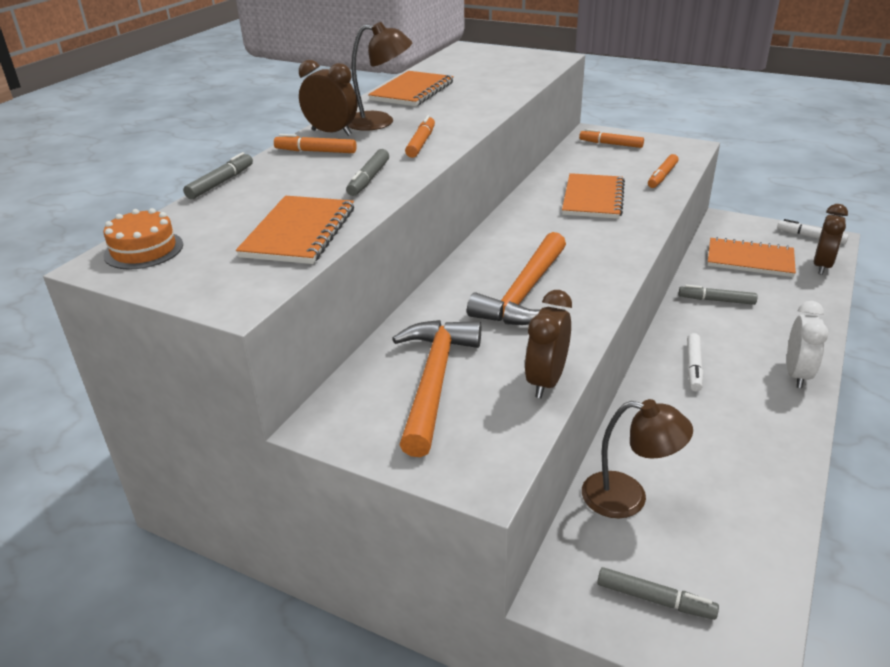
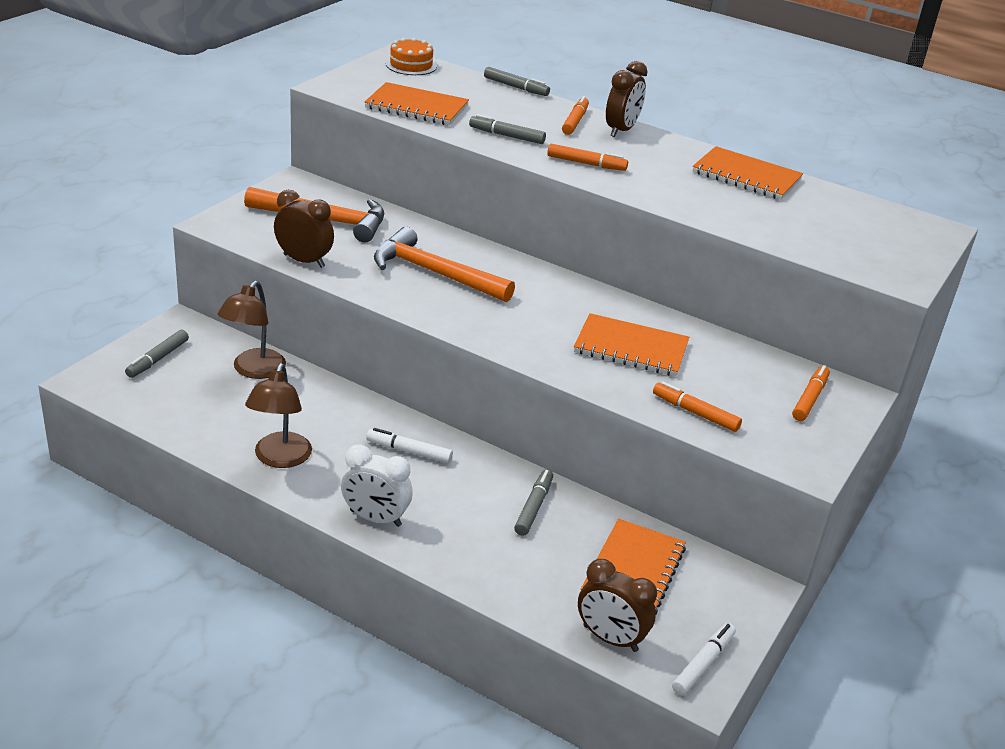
camera: 90 degrees right, 0 degrees up
brown lamp [348,22,412,131] -> brown lamp moved to [245,363,312,468]

